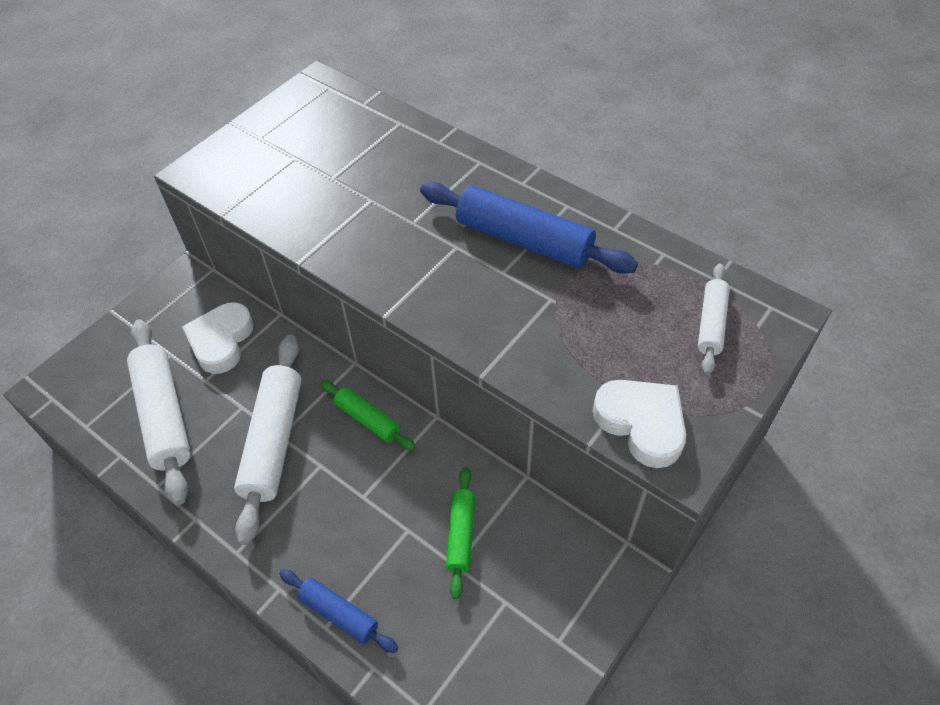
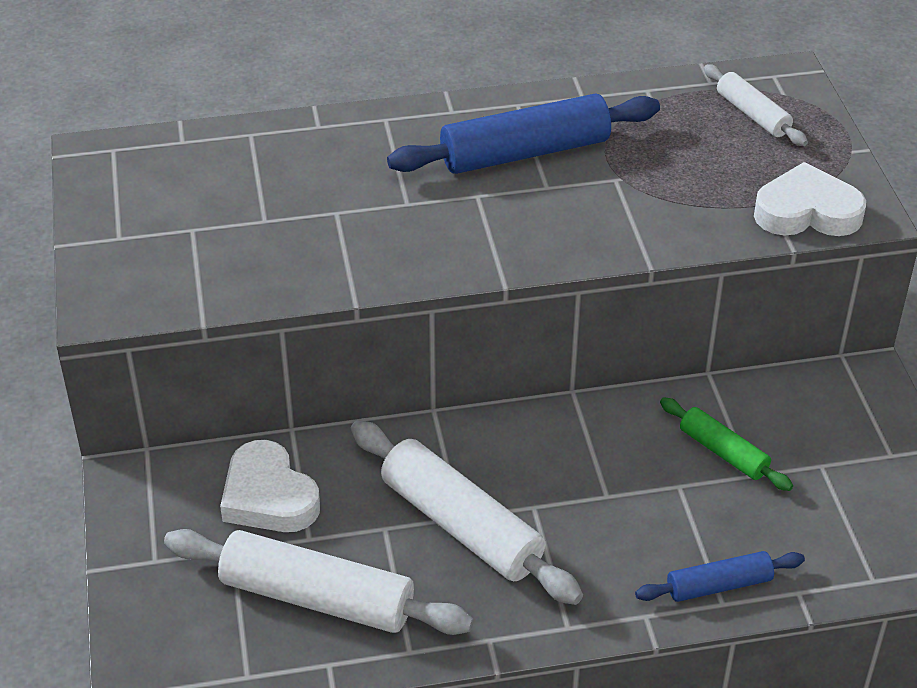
camera: 50 degrees left, 10 degrees down
green rolling pin [320,380,416,451] -> none

